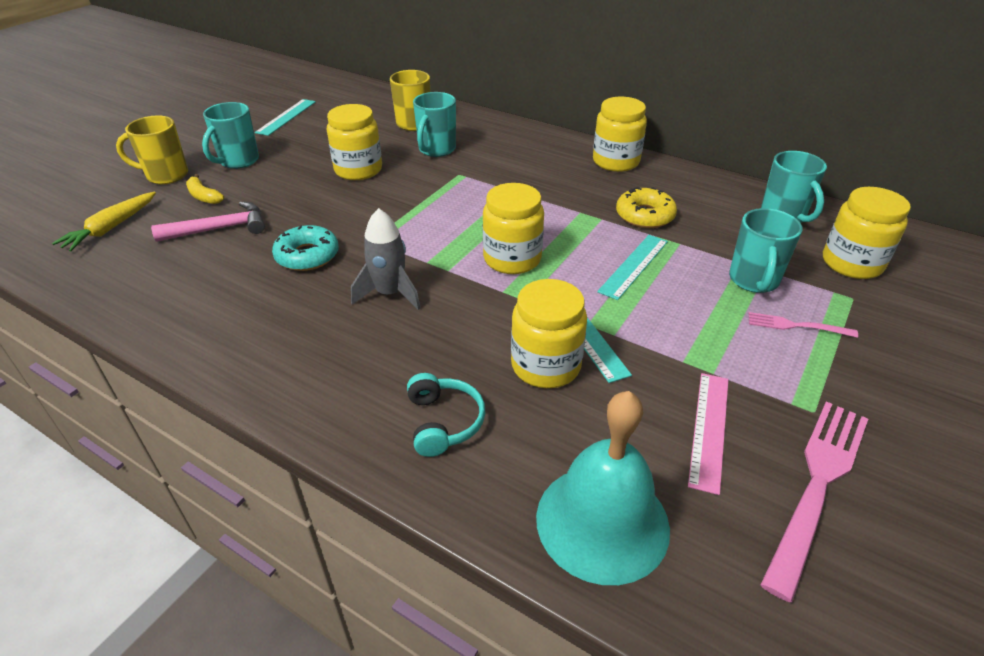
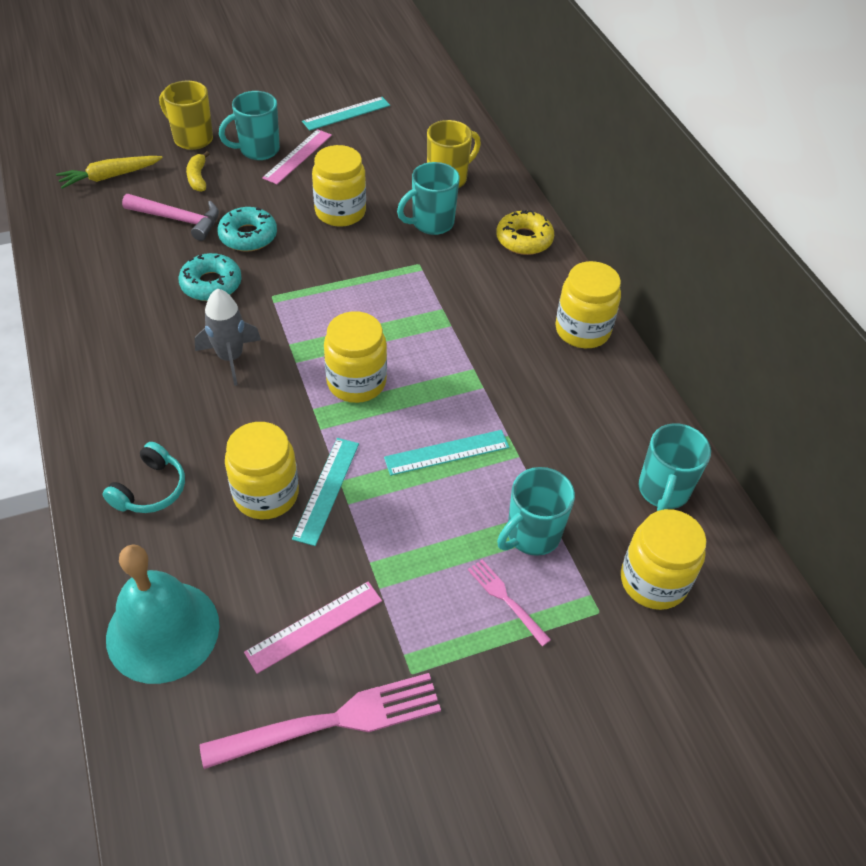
camera: 35 degrees right, 10 degrees up
yellow donut [616,187,677,228] -> yellow donut moved to [496,210,554,255]
none -> turquoise donut [217,207,277,252]
none -> pink ruler [262,129,332,184]

